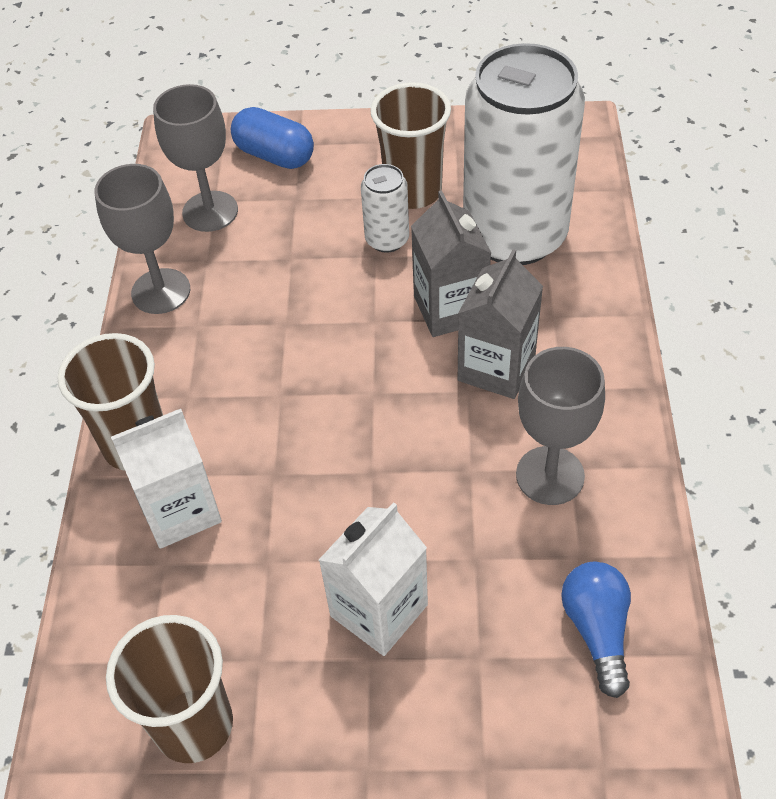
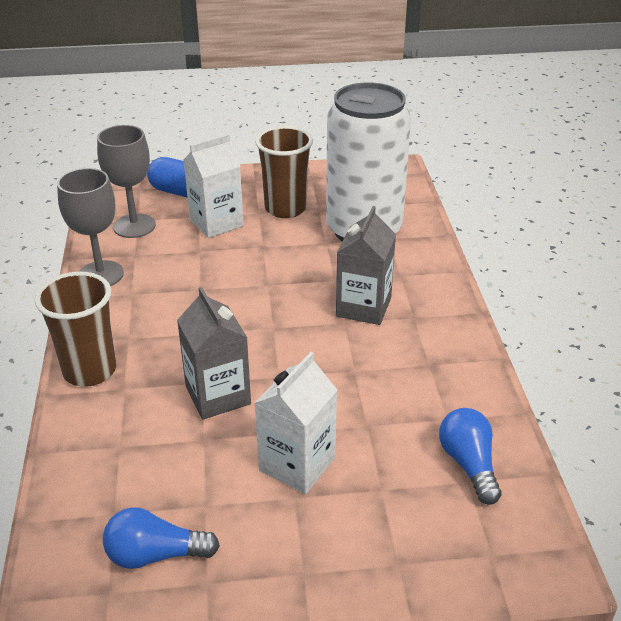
camera: 10 degrees left, 15 degrees down
brown cup [106,615,233,763] -> blue light bulb [103,507,220,569]
white carton [111,409,222,549] -> white carton moved to [184,134,244,238]
white can [361,164,409,253] -> none
grey carton [411,190,491,337] -> grey carton moved to [177,287,251,420]
grey goblet [516,347,605,505] -> none

